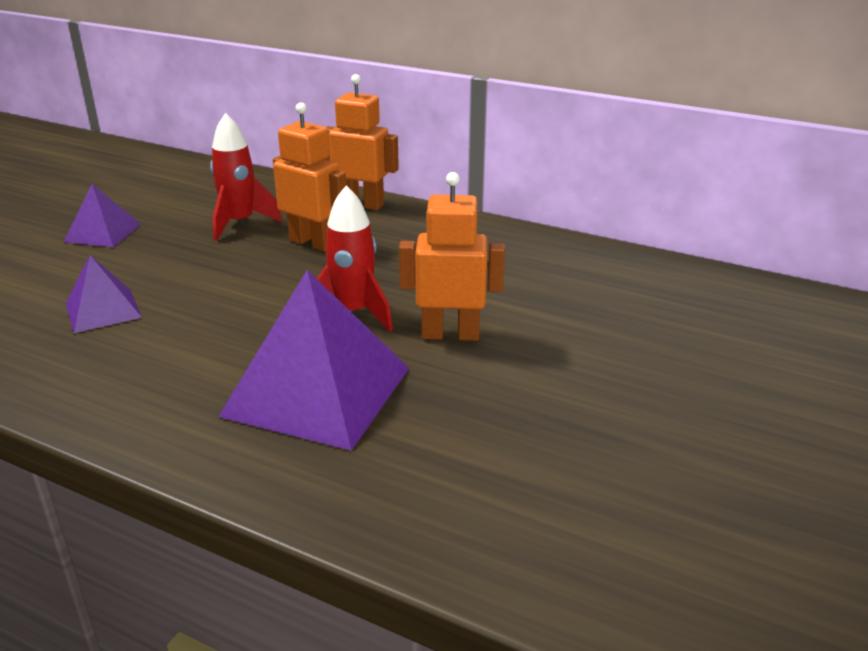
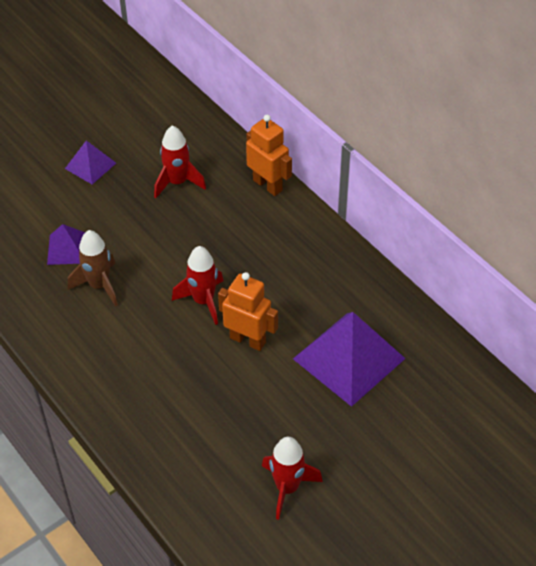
camera: 25 degrees right, 20 degrees up
purple pyramid [218,270,409,451] -> purple pyramid moved to [293,312,406,407]
orange robot [273,102,346,251] -> none
none -> brown rocket [68,230,118,307]
none -> red rocket [262,437,323,520]

